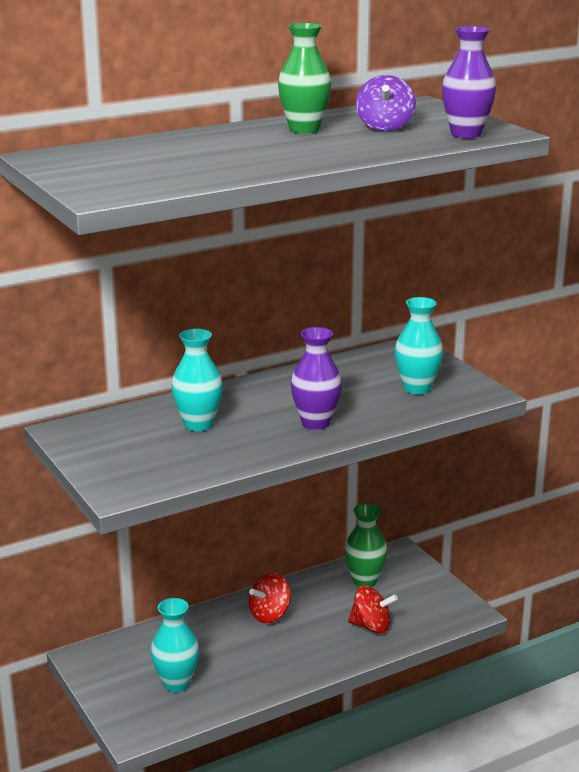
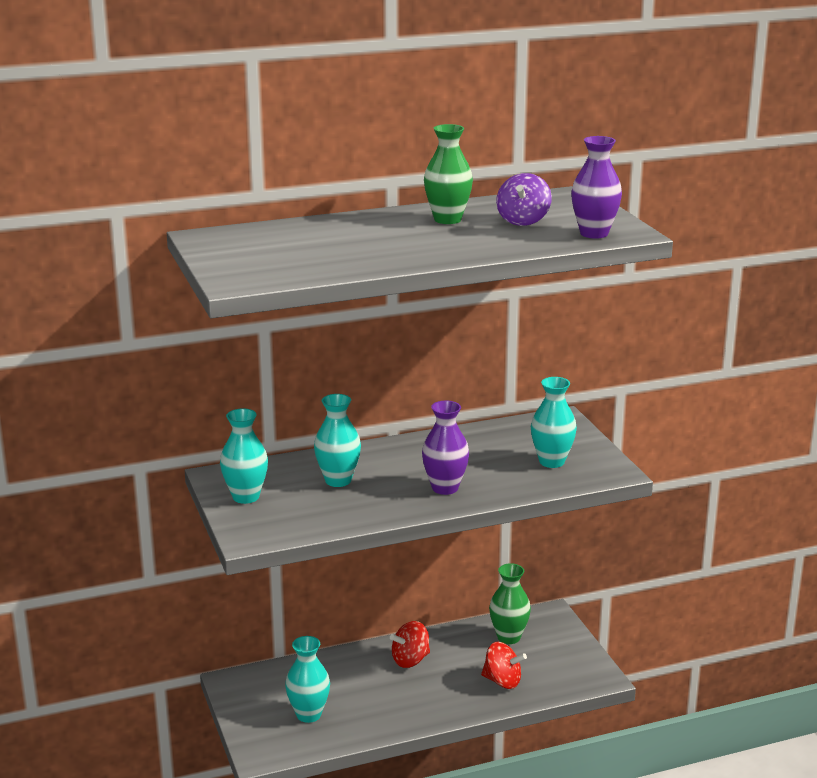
camera: 10 degrees right, 0 degrees up
none -> turquoise vase [220,408,268,504]

